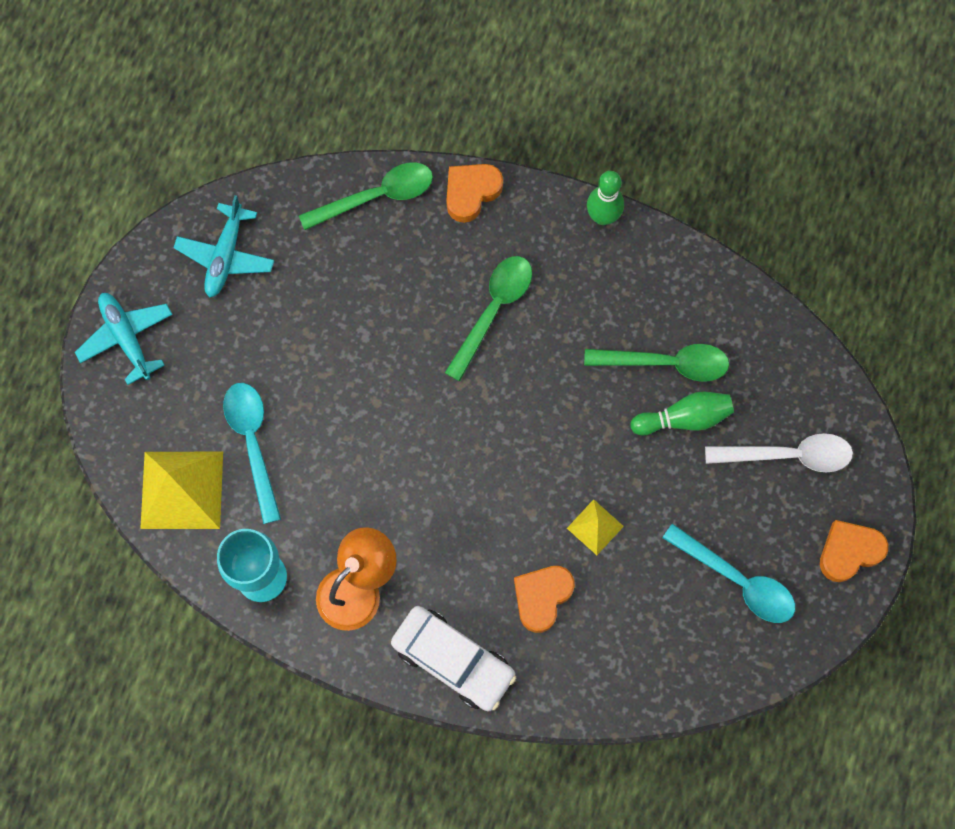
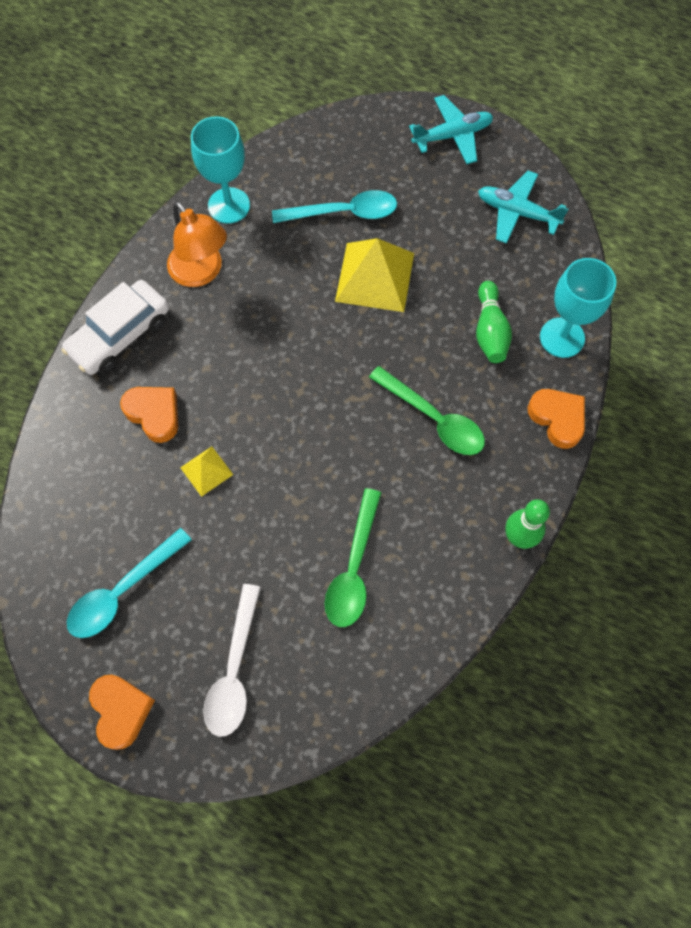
camera: 100 degrees right, 5 degrees down
yellow pyramid [140,452,223,529] -> yellow pyramid moved to [335,238,414,312]
green spoon [299,162,433,230] -> turquoise goblet [540,258,616,358]
green bowling pin [630,392,734,436] -> green bowling pin moved to [476,281,512,363]

